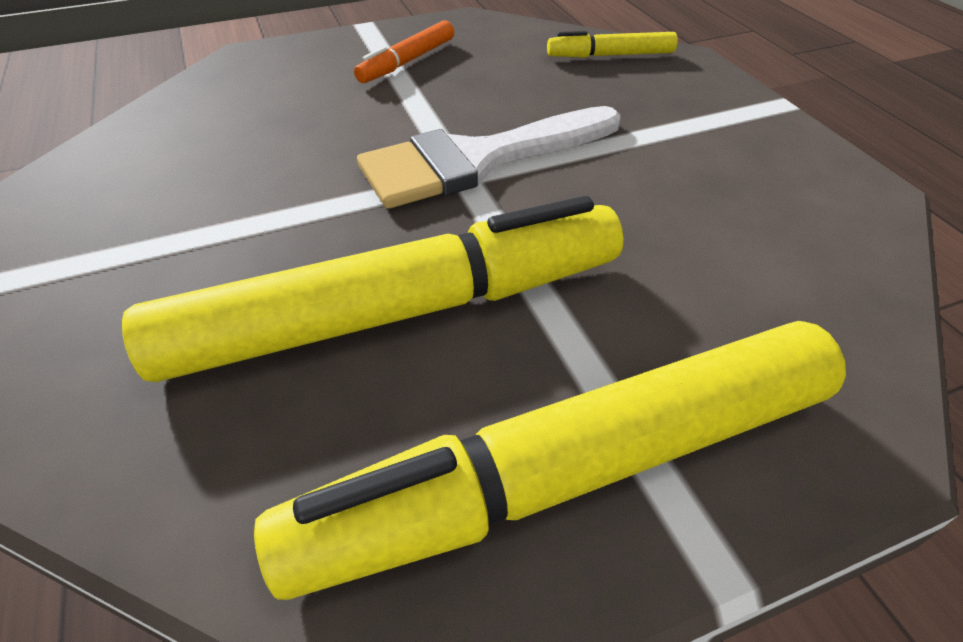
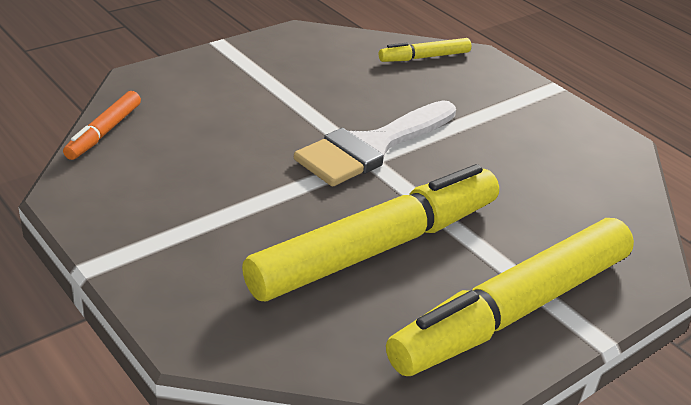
camera: 20 degrees left, 10 degrees down
orange marker [354,20,454,83] -> orange marker moved to [63,91,141,160]

